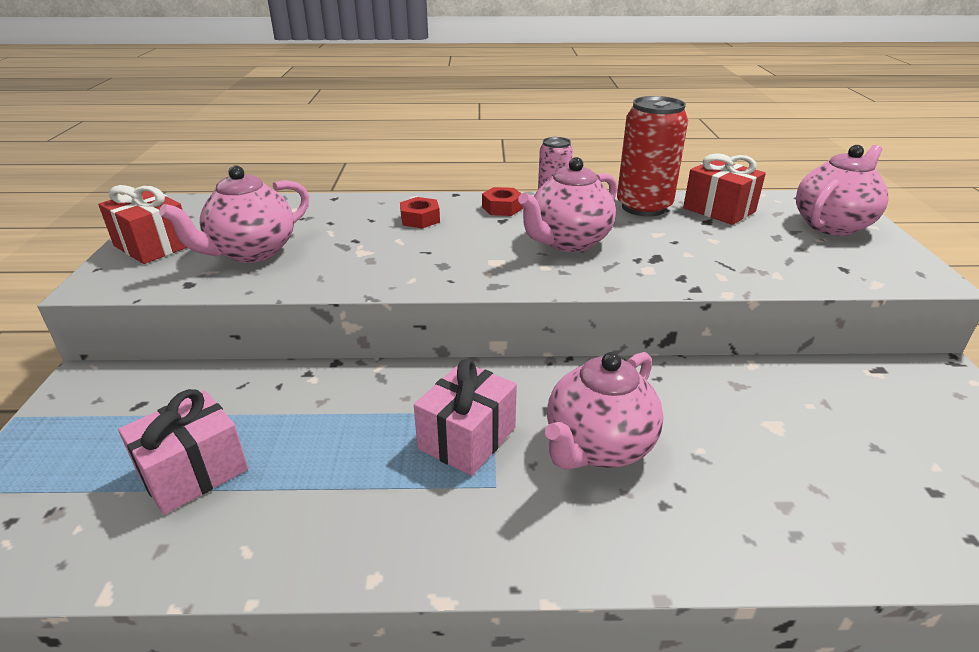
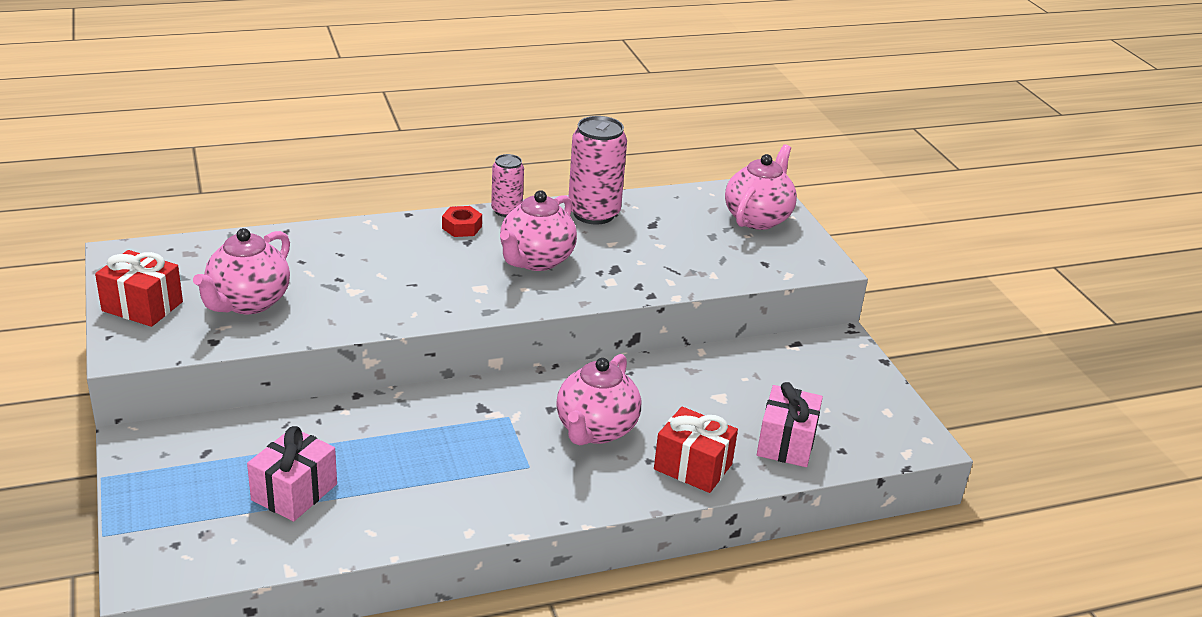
camera: 20 degrees left, 0 degrees up
red nut [400,197,440,228] -> none
pink gift [414,359,517,476] -> pink gift moved to [757,382,823,467]
red can [617,96,688,217] -> pink can [569,116,627,224]
red gift [683,153,766,225] -> red gift moved to [654,407,738,493]

